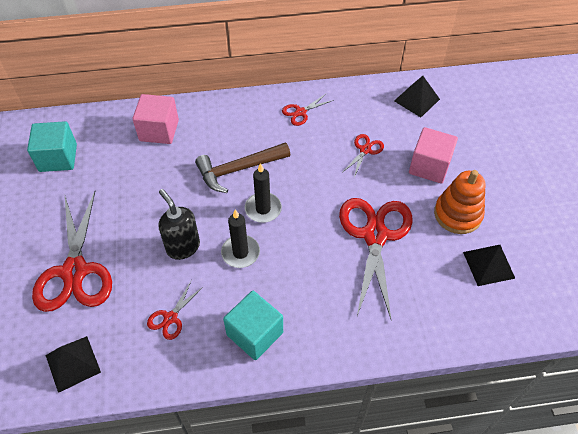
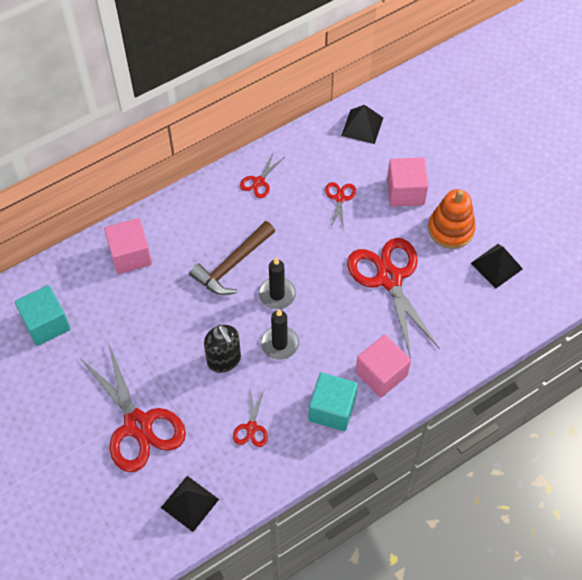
camera: 25 degrees left, 5 degrees up
black soap dispenser [158,189,200,260] -> black soap dispenser turned 150 degrees counterclockwise [204,325,241,373]
none -> pink cube [355,334,411,398]

